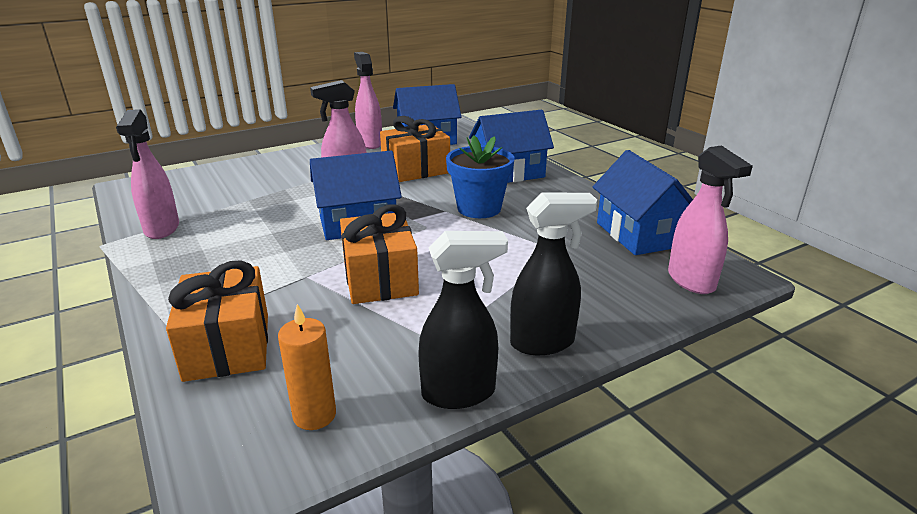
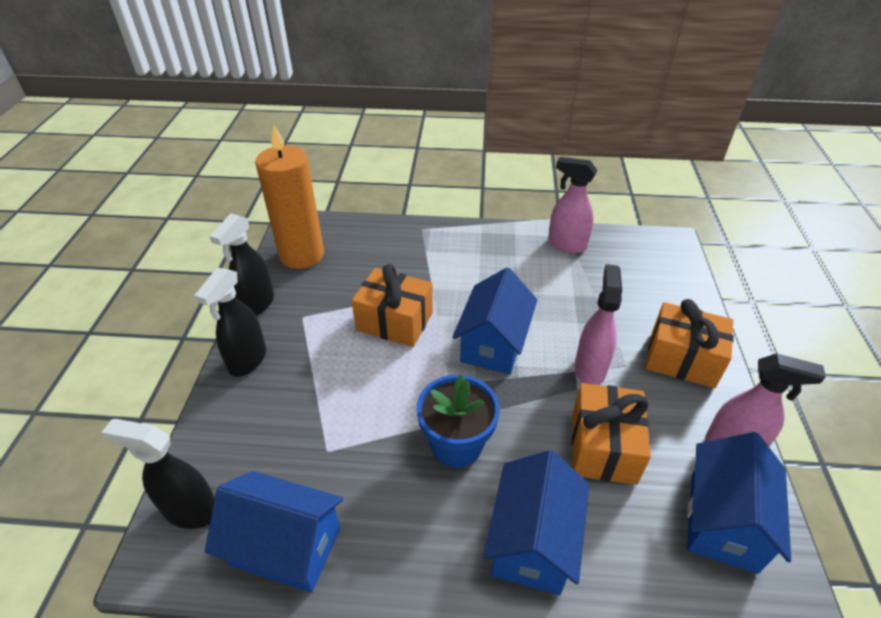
camera: 125 degrees right, 15 degrees up
orange gift [166,260,268,382] -> orange gift moved to [646,299,734,388]
orange candle [278,304,336,430] -> orange candle [255,125,324,269], size x2.02
pink spray bottle [668,145,753,294] -> black spray bottle [101,419,215,529]

